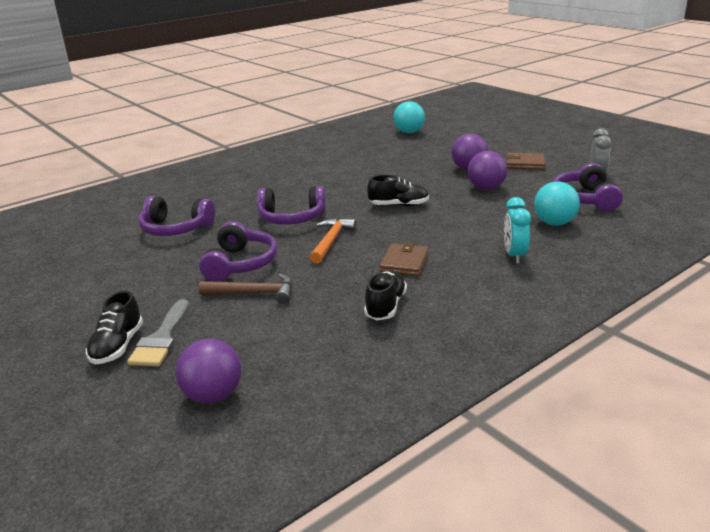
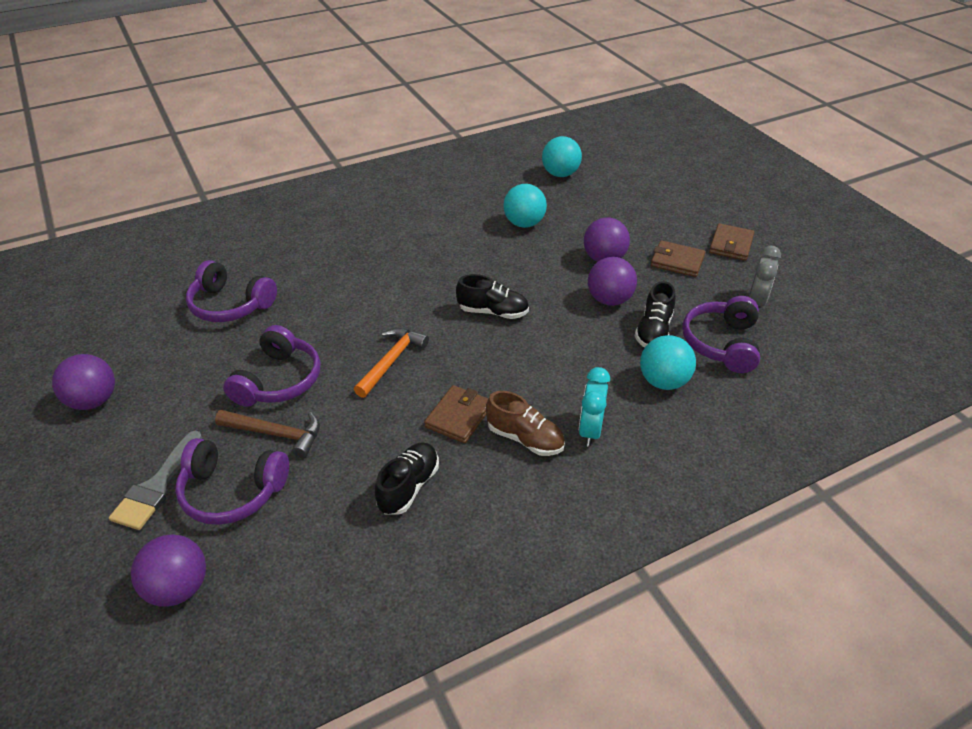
camera: 10 degrees right, 15 degrees up
black shoe [86,291,143,365] -> black shoe moved to [635,281,675,347]
purple headphones [257,186,326,225] -> purple headphones moved to [175,438,289,525]
none -> purple ball [52,354,115,410]
none -> brown shoe [486,391,565,456]
none -> turquoise ball [503,184,547,228]
none -> brown wallet [709,223,755,261]

